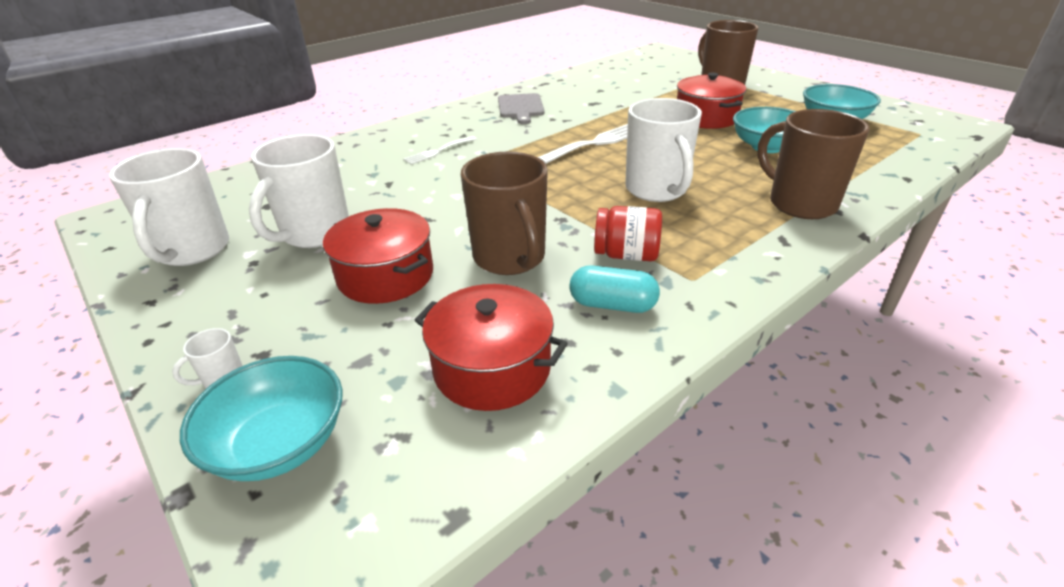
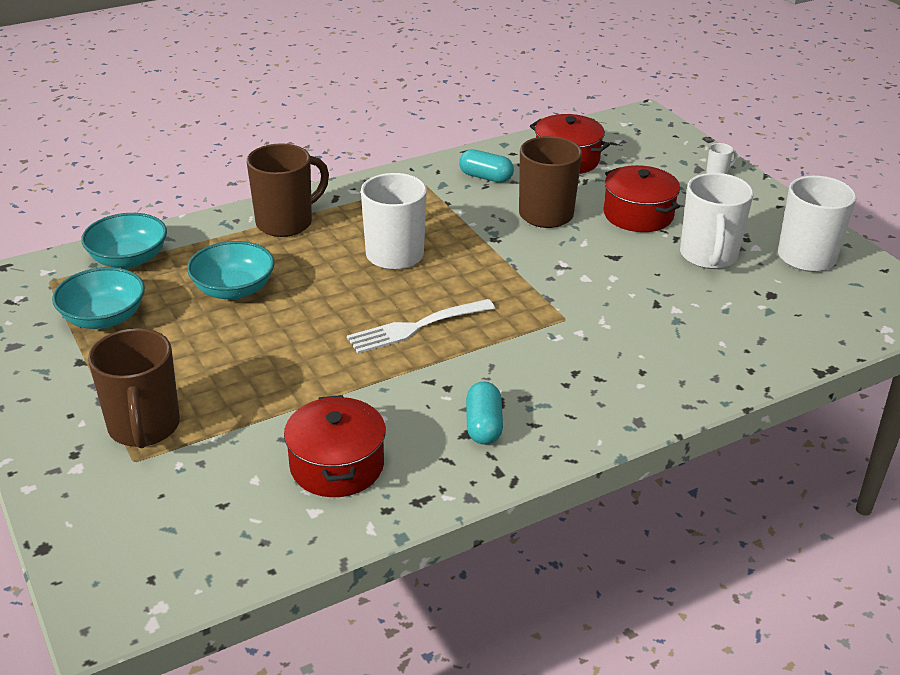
camera: 170 degrees left, 0 degrees up
turquoise bowl [180,356,343,481] -> turquoise bowl moved to [81,213,167,269]
white mug [249,134,349,248] -> white mug turned 150 degrees clockwise [680,173,754,269]
white fork [403,136,477,165] -> none
grey cutting board [498,93,545,124] -> turquoise capsule [466,381,503,445]
red jar [594,206,662,261] -> none
red pot [677,72,746,129] -> red pot moved to [284,395,386,497]
brown mug [758,109,870,219] -> brown mug turned 105 degrees counterclockwise [247,143,329,237]

